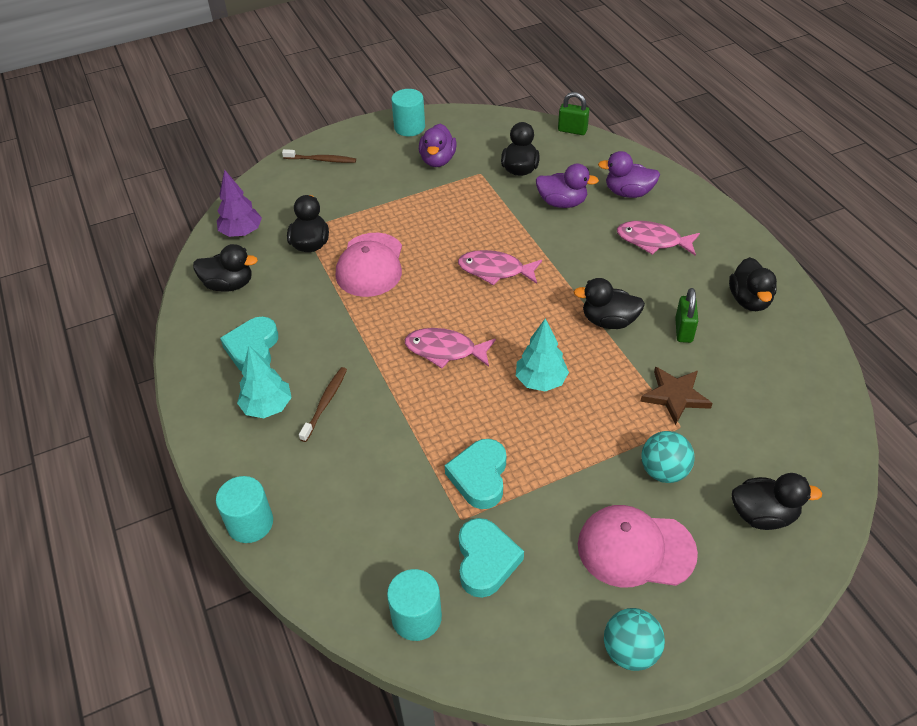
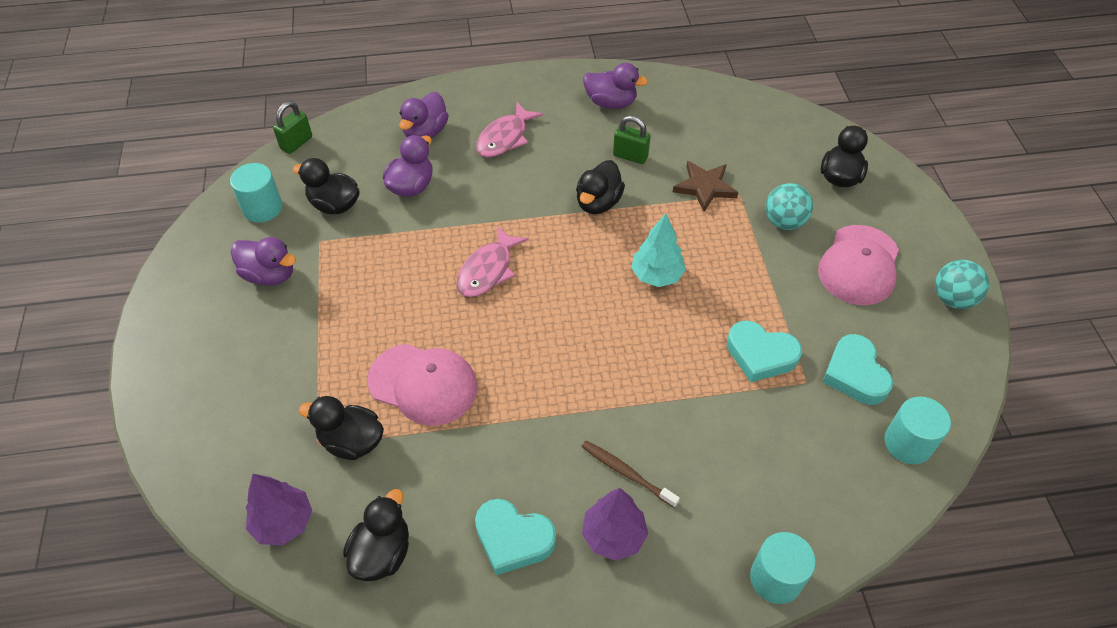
camera: 75 degrees left, 5 degrees up
turquoise tree [237,346,292,418] -> purple tree [582,488,648,561]
brown toothbrush [282,149,356,163] -> none
turquoise cylinder [391,89,425,136] -> turquoise cylinder moved to [230,163,283,223]
pink fish [405,328,496,369] -> none
turquoise heart [459,518,524,598] -> turquoise heart turned 120 degrees counterclockwise [823,334,893,405]
black duck [729,257,777,311] -> purple duck [583,63,648,109]

